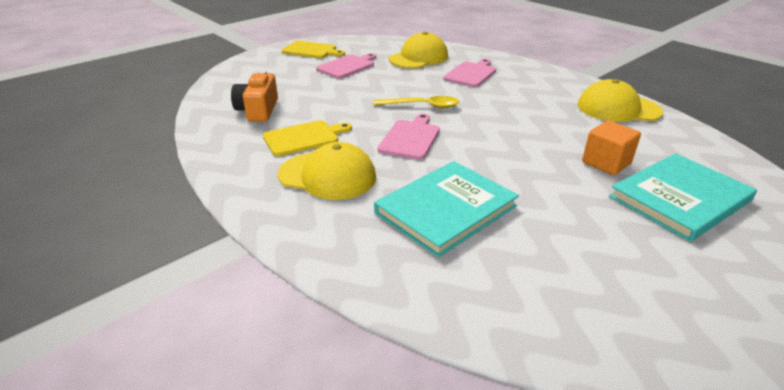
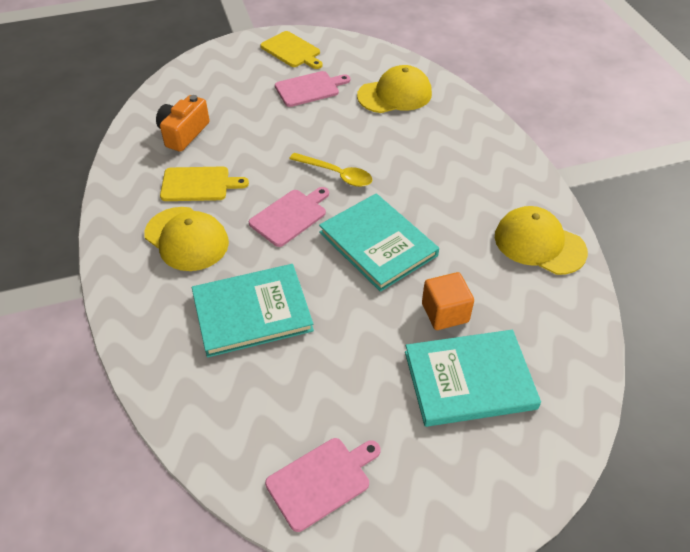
camera: 25 degrees right, 15 degrees up
pink cutting board [443,59,496,87] -> pink cutting board moved to [265,438,381,532]
none -> turquoise book [319,194,439,292]

